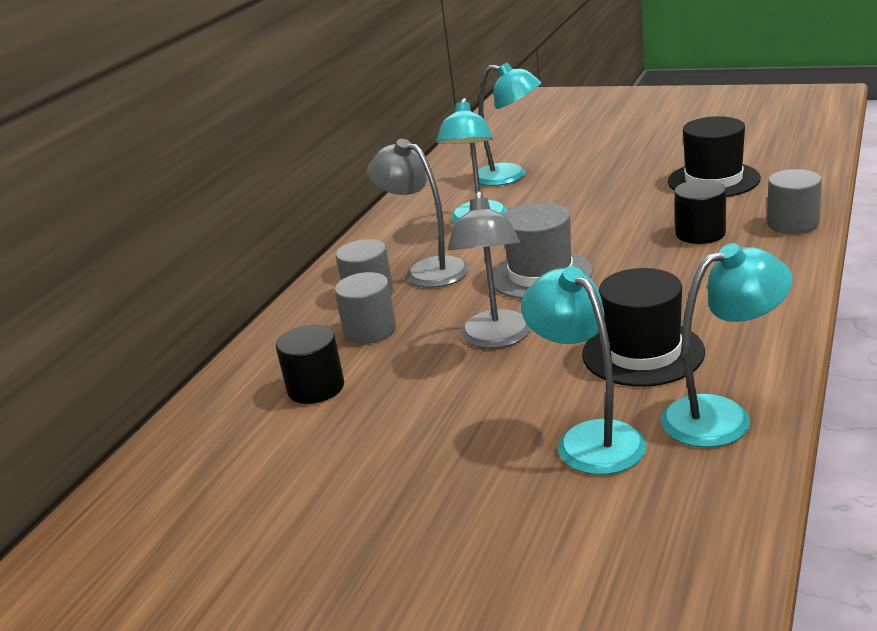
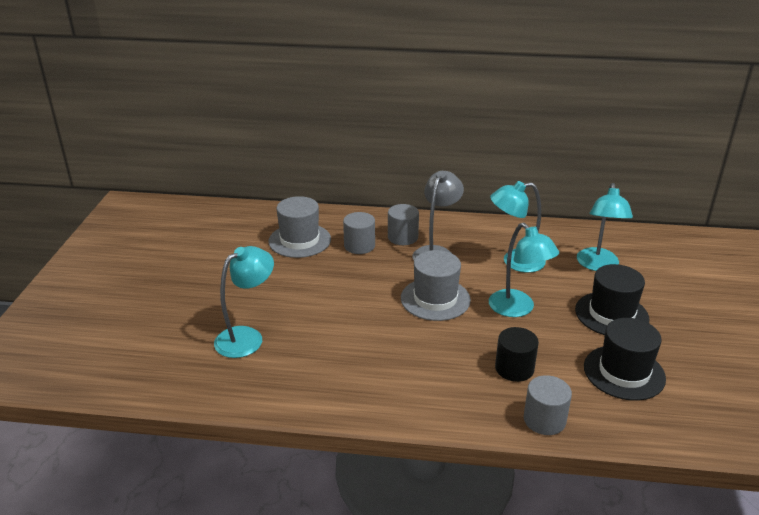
camera: 70 degrees right, 5 degrees up
black cylinder [276,325,344,404] -> grey hat [269,196,331,258]
grey lamp [447,191,531,349] -> none
black hat [582,268,705,387] -> black hat moved to [575,264,649,335]
turquoise lamp [661,243,793,447] -> turquoise lamp moved to [489,223,559,317]

